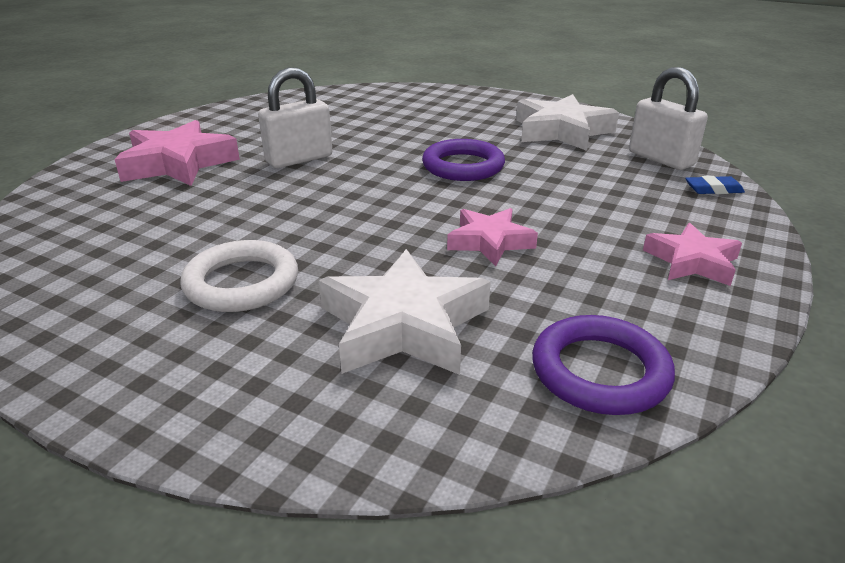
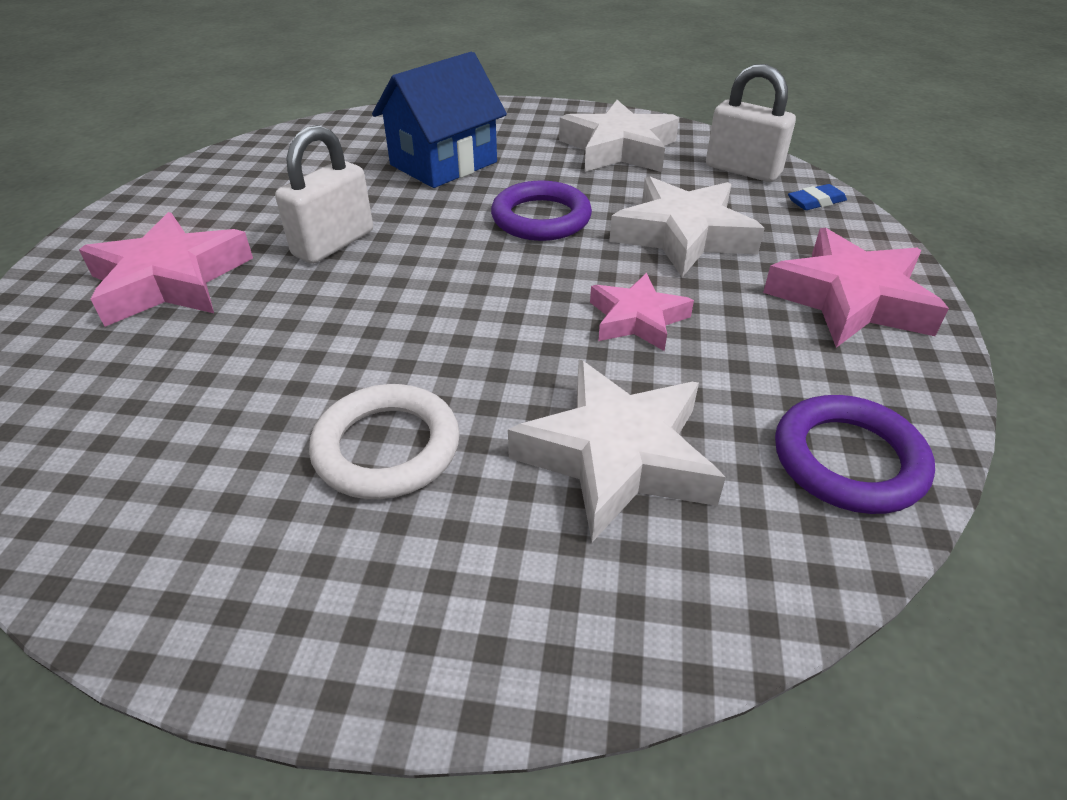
camera: 20 degrees left, 10 degrees up
pink star [643,223,742,286] -> pink star [763,228,949,348], size x1.62
none -> blue house [372,52,507,188]
none -> white star [609,176,765,277]

